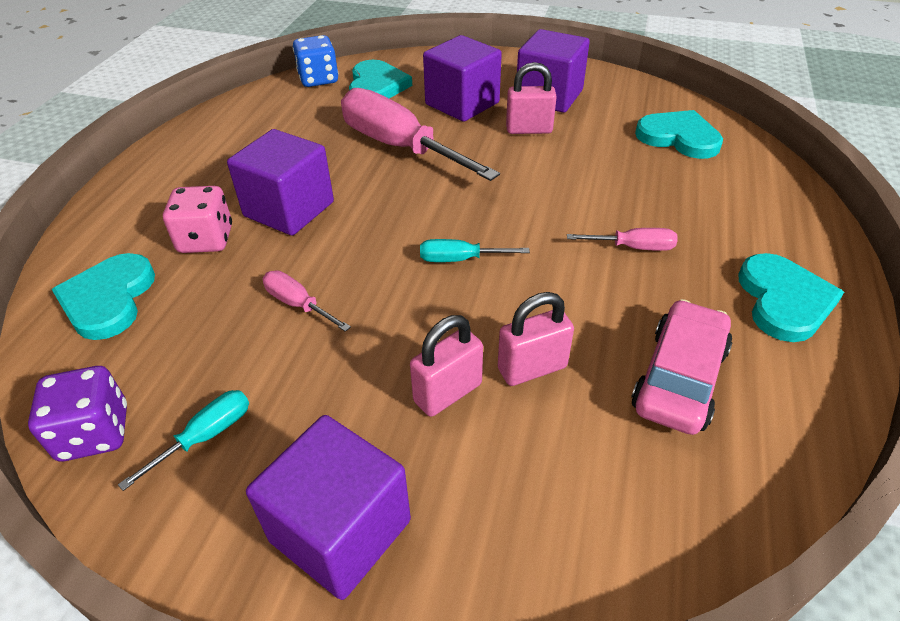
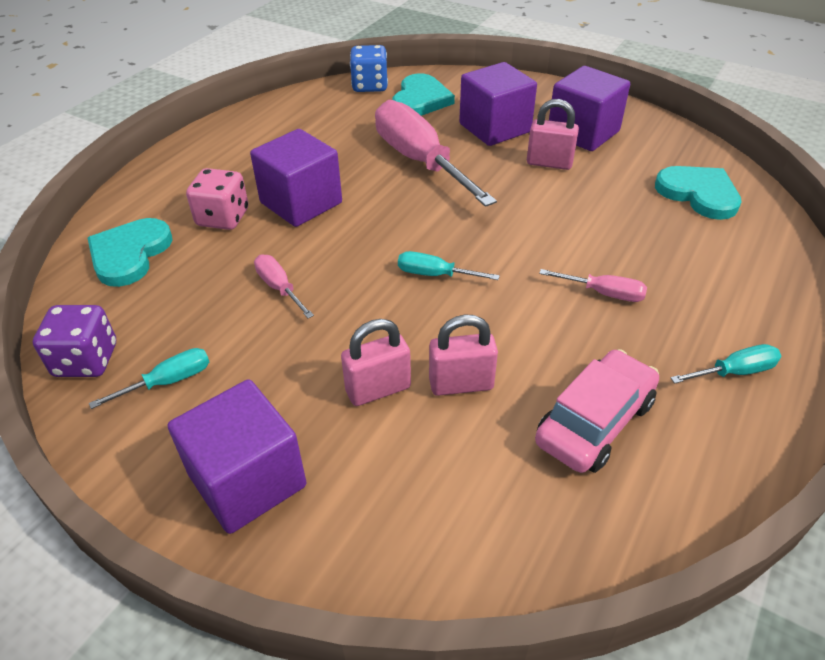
camera: 15 degrees right, 0 degrees up
turquoise heart [739,253,844,342] -> turquoise screwdriver [671,344,781,384]

